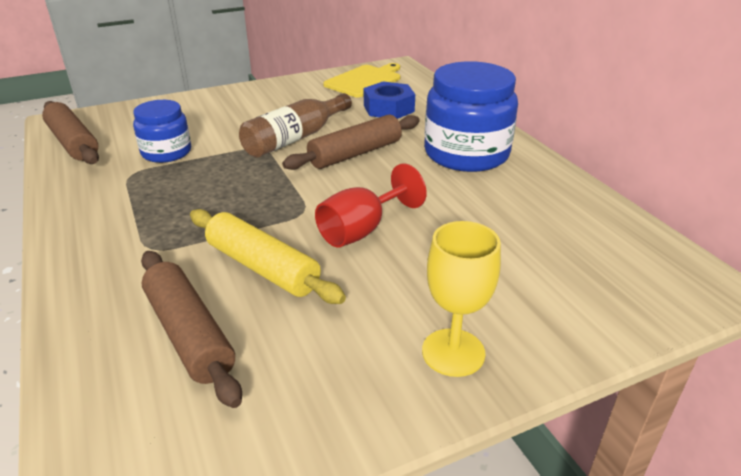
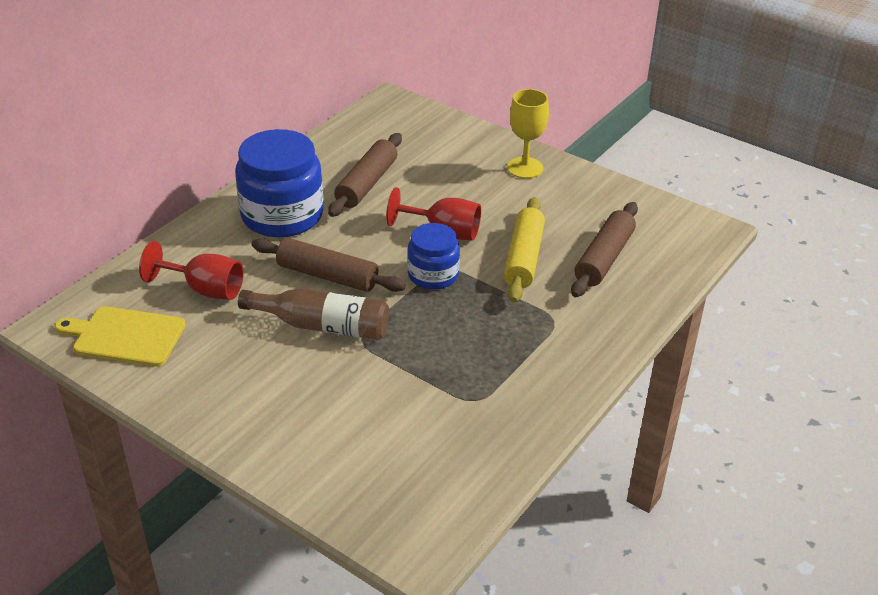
camera: 120 degrees left, 5 degrees up
brown rolling pin [42,101,99,164] -> brown rolling pin moved to [328,133,402,217]
blue jar [133,100,191,163] -> blue jar moved to [407,223,460,290]
blue nut [364,82,415,119] -> red goblet [139,241,244,300]

